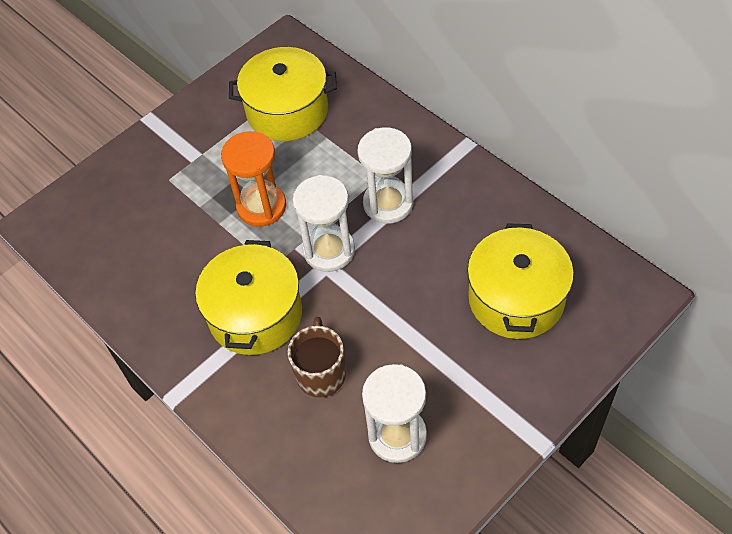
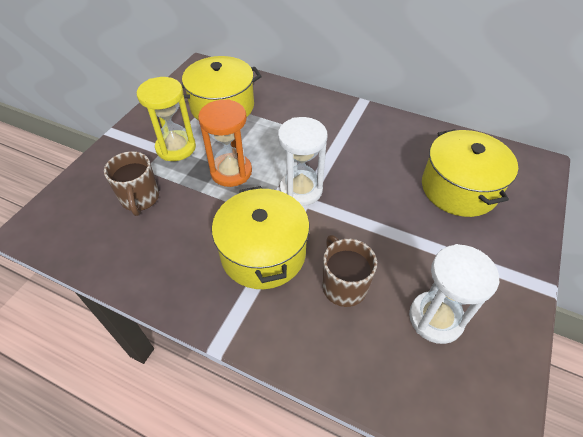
camera: 25 degrees left, 5 degrees down
white hourglass [357,128,413,224] -> none
none -> brown mug [104,151,159,216]
none -> yellow hourglass [137,77,196,161]

